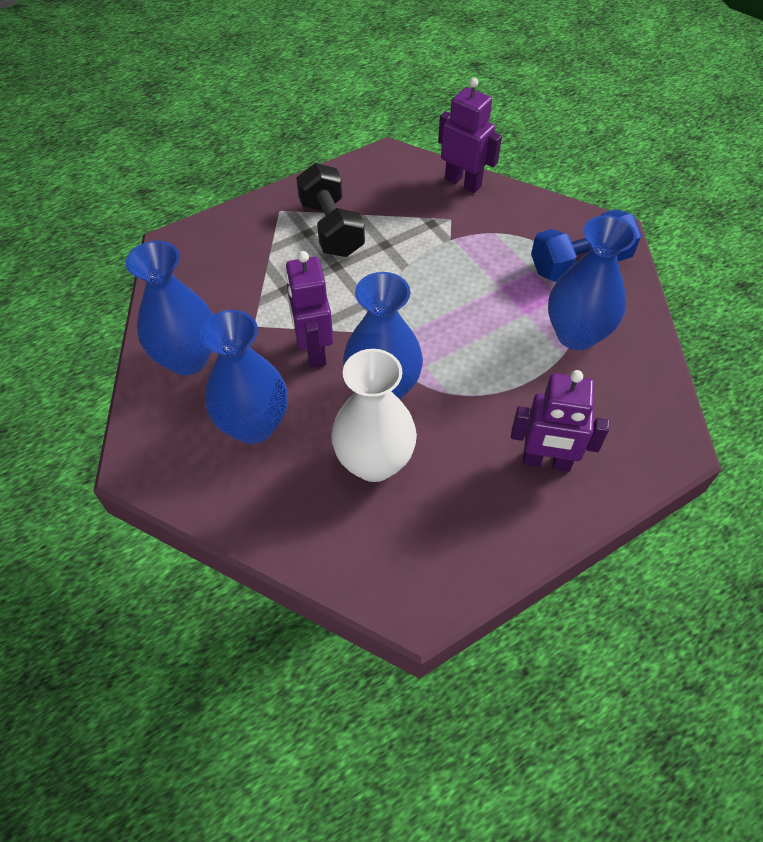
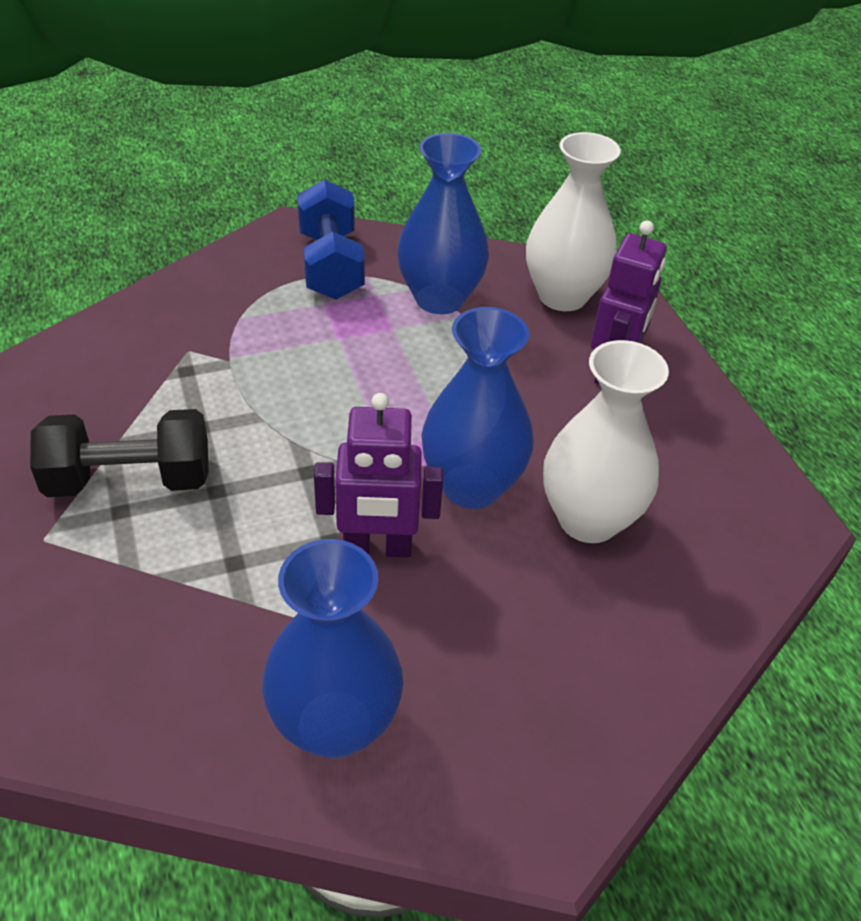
camera: 80 degrees left, 10 degrees down
blue vase [200,310,288,444] -> none
purple robot [438,77,502,193] -> none
none -> white vase [526,132,621,311]

